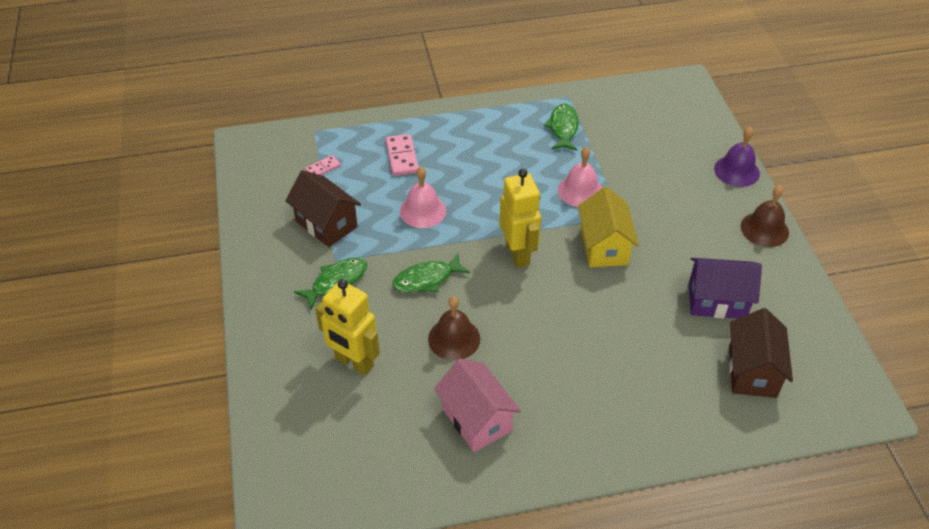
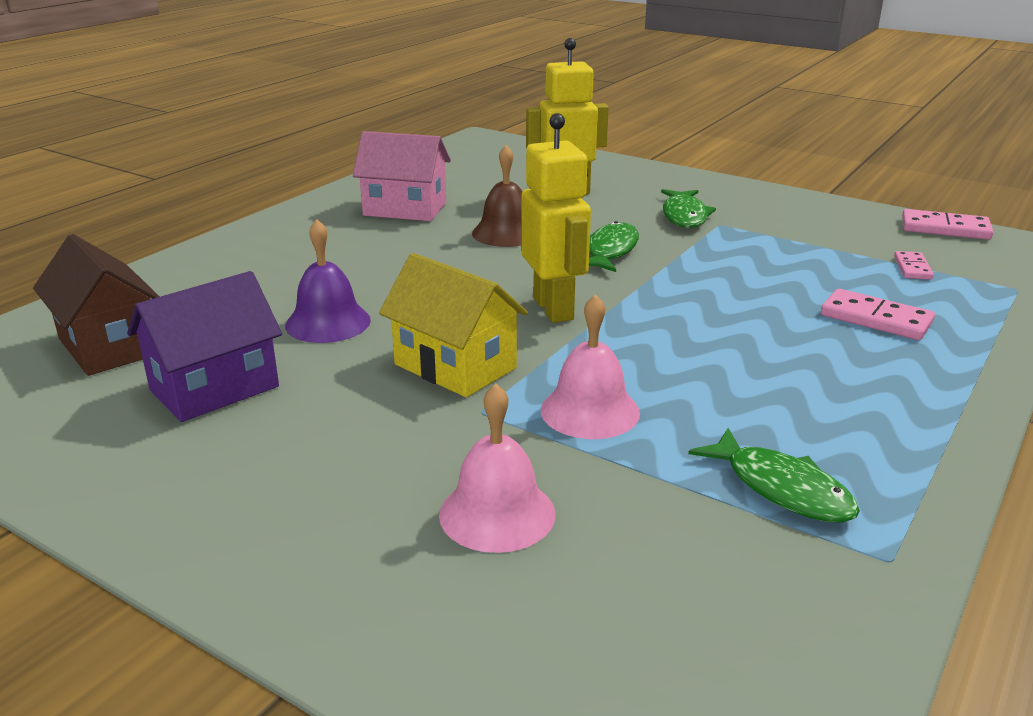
camera: 135 degrees right, 20 degrees down
brown house [285,170,361,247] -> none
pink bell [400,167,446,228] -> pink bell moved to [439,384,556,553]
yellow robot [499,169,541,268] -> yellow robot turned 135 degrees counterclockwise [521,113,591,323]
purple bell [714,127,760,187] -> purple bell moved to [285,219,371,343]
brown bell [741,185,789,247] -> none
none -> pink domino [902,209,993,240]

